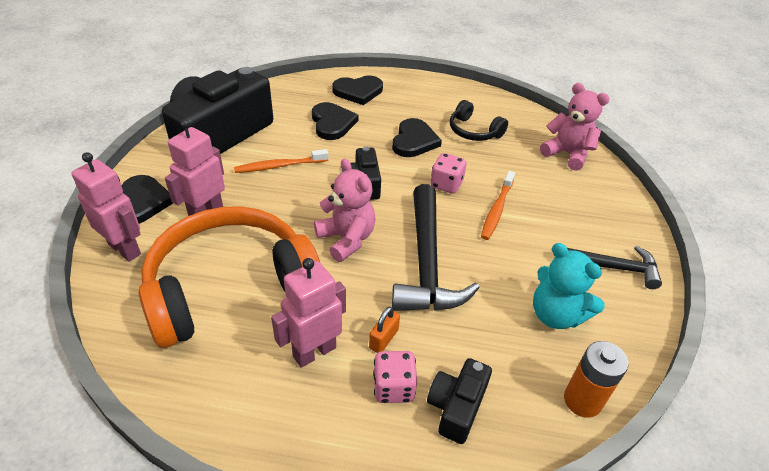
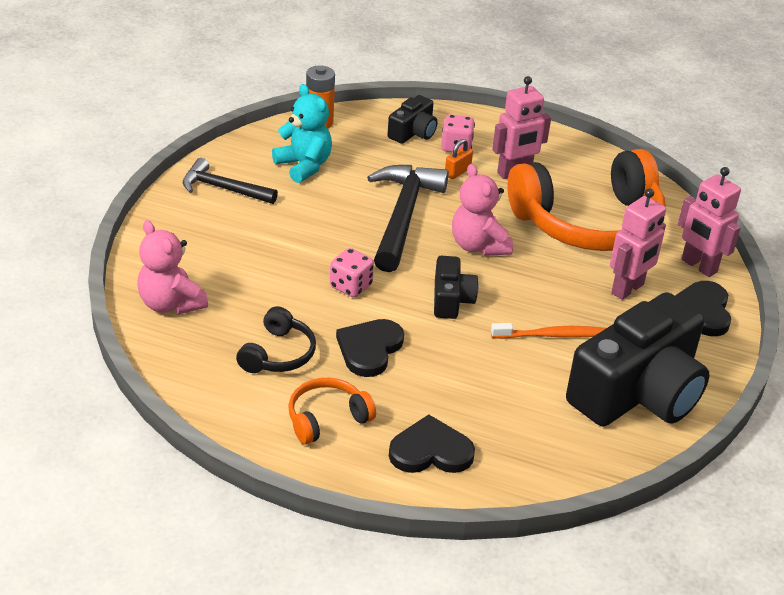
camera: 170 degrees left, 5 degrees down
black heart [312,102,359,140] -> none
black headphones [450,100,508,141] -> black headphones turned 60 degrees clockwise [236,306,316,373]
orange toothbrush [481,171,515,240] -> none
none -> orange headphones [288,378,376,445]

